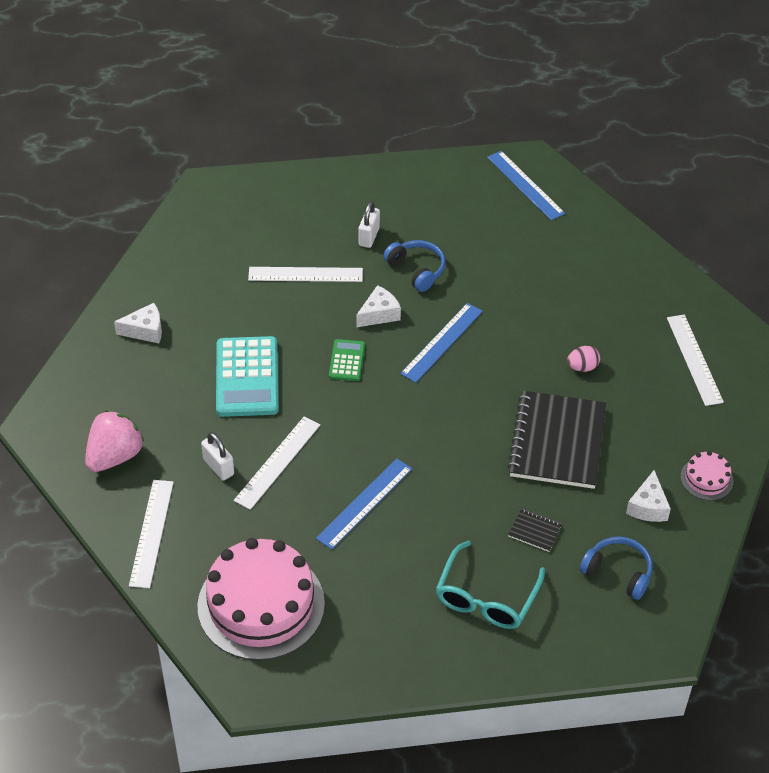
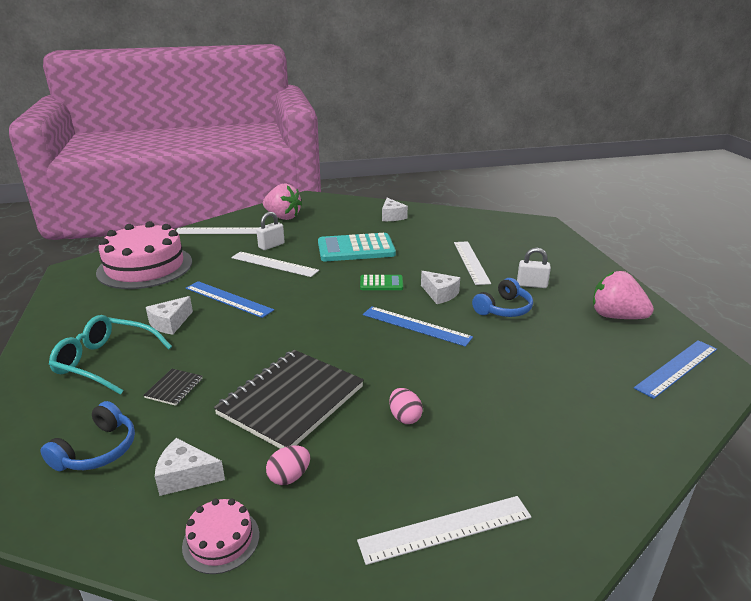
camera: 85 degrees right, 20 degrees down
black notebook [508,391,606,489] -> black notebook turned 60 degrees counterclockwise [214,350,364,449]
none -> white cheese [146,296,193,335]
none -> pink egg [266,446,310,485]
none -> pink strawberry [593,271,654,319]

